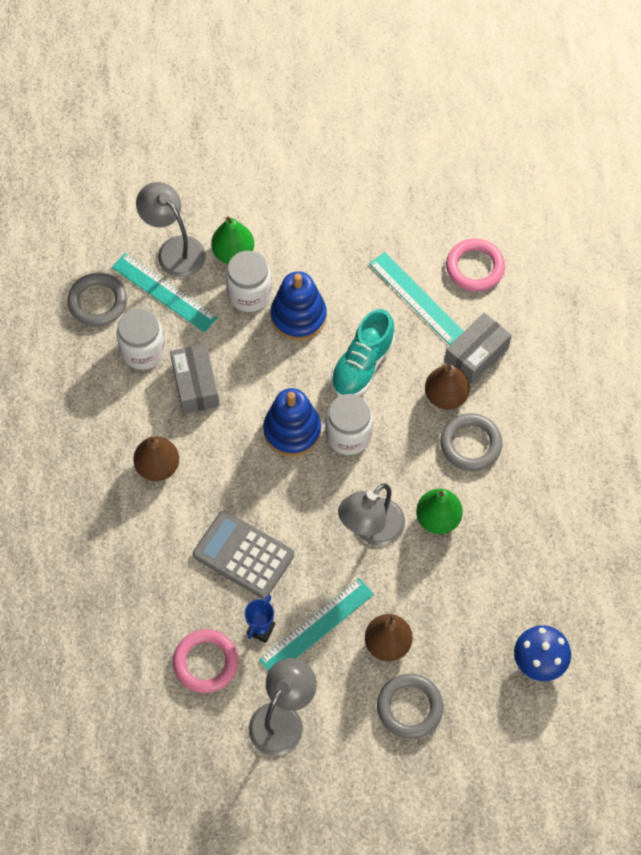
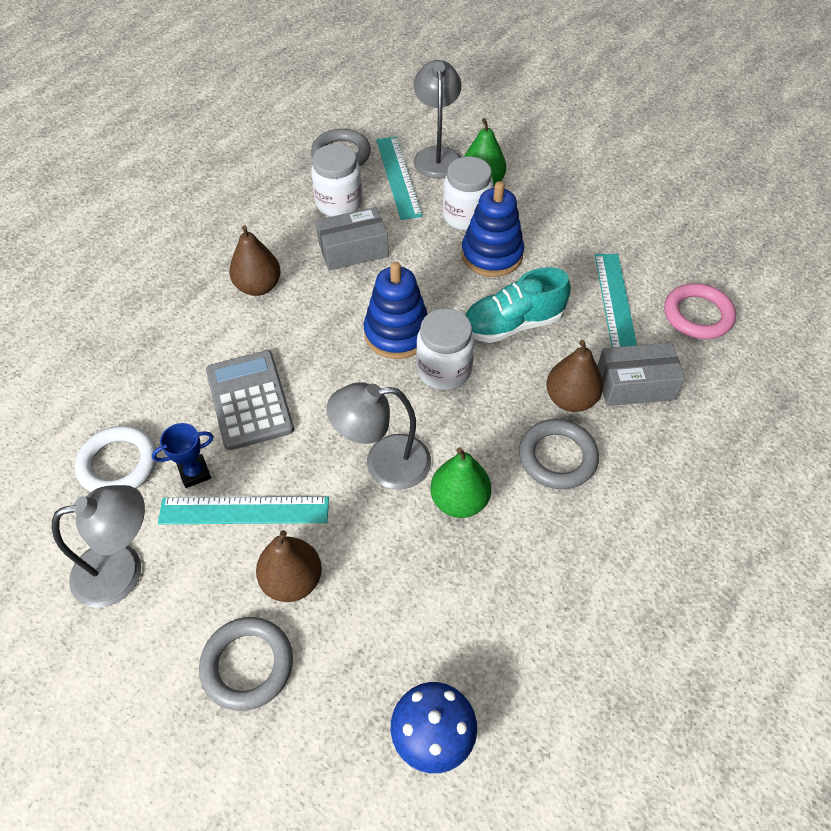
camera: 40 degrees right, 10 degrees down
grey box [170,344,220,414] -> grey box turned 45 degrees clockwise [316,207,389,271]
pink ring [173,629,238,693] -> white ring [75,426,157,492]

